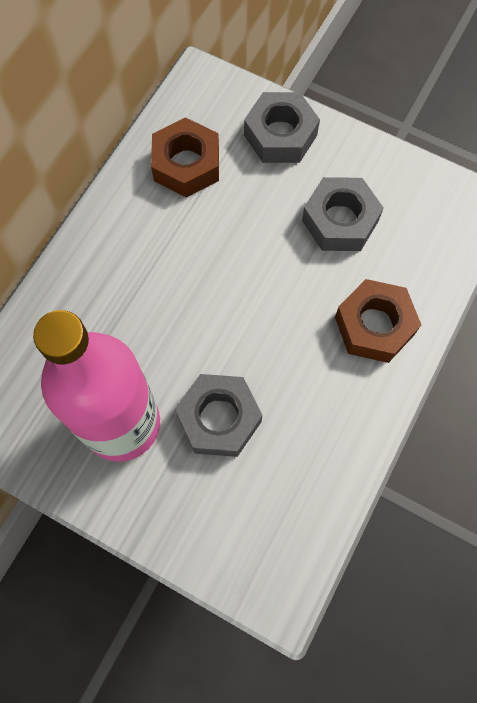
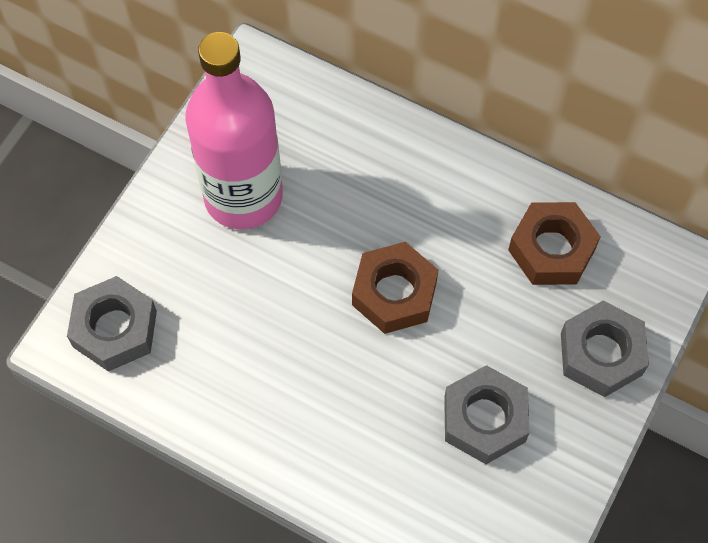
camera: 90 degrees right, 5 degrees down
grey nut [175,374,262,457] -> grey nut moved to [67,276,157,372]
brown nut [335,279,421,363] -> brown nut moved to [352,242,438,334]

